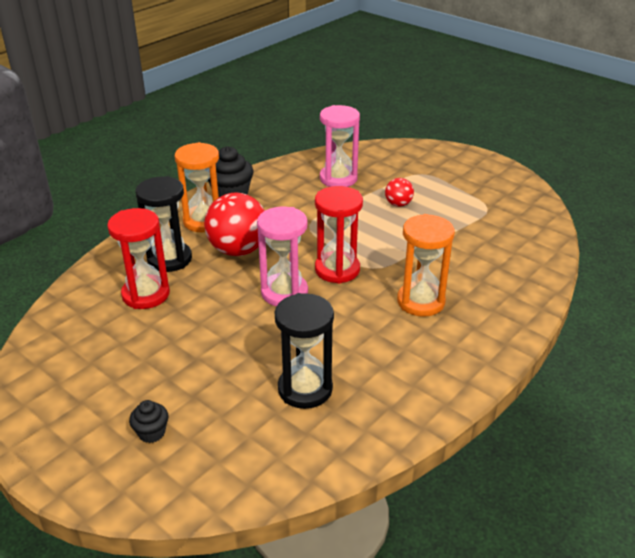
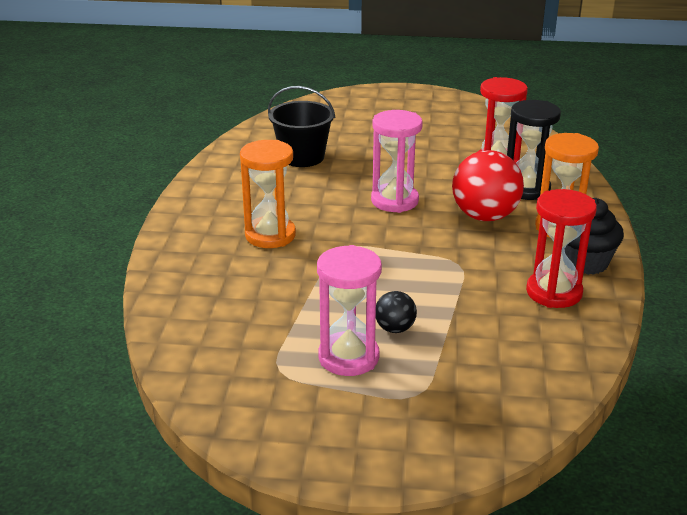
camera: 145 degrees right, 5 degrees down
black cupcake [129,400,169,443] -> none
black hourglass [275,293,334,409] -> black bucket [268,86,335,167]
red hourglass [315,186,363,284] -> red hourglass moved to [526,189,597,308]
pink hourglass [320,105,360,187] -> pink hourglass moved to [317,245,382,376]
red ball [385,178,414,207] -> black ball [376,291,417,333]

